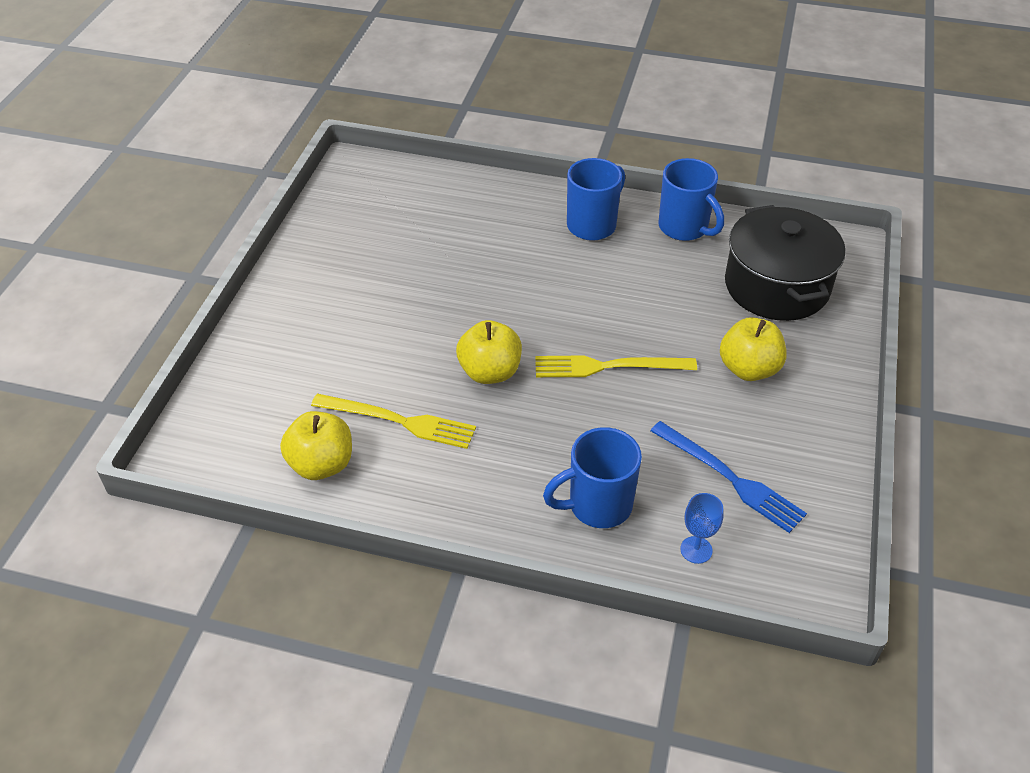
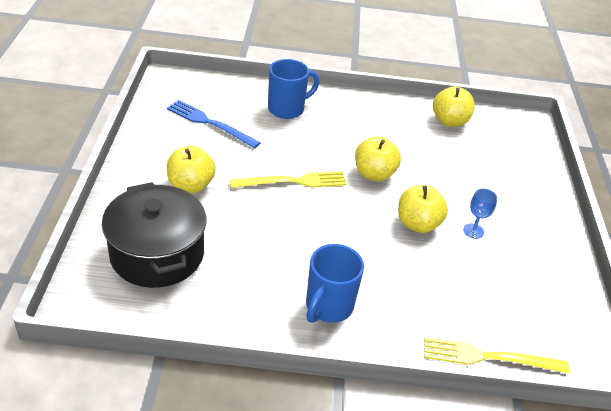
camera: 165 degrees right, 5 degrees down
yellow fork [311,394,476,449] -> yellow fork moved to [424,337,570,374]
blue mug [658,158,724,241] -> none
blue goblet [680,493,723,564] -> blue goblet moved to [463,188,497,239]
none -> yellow apple [398,185,448,233]

